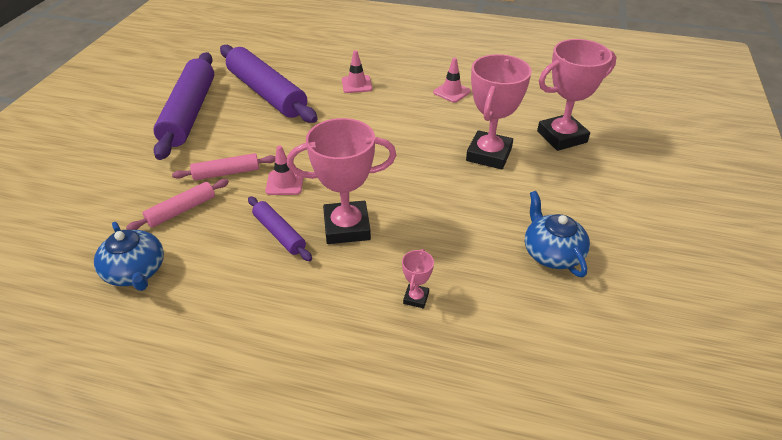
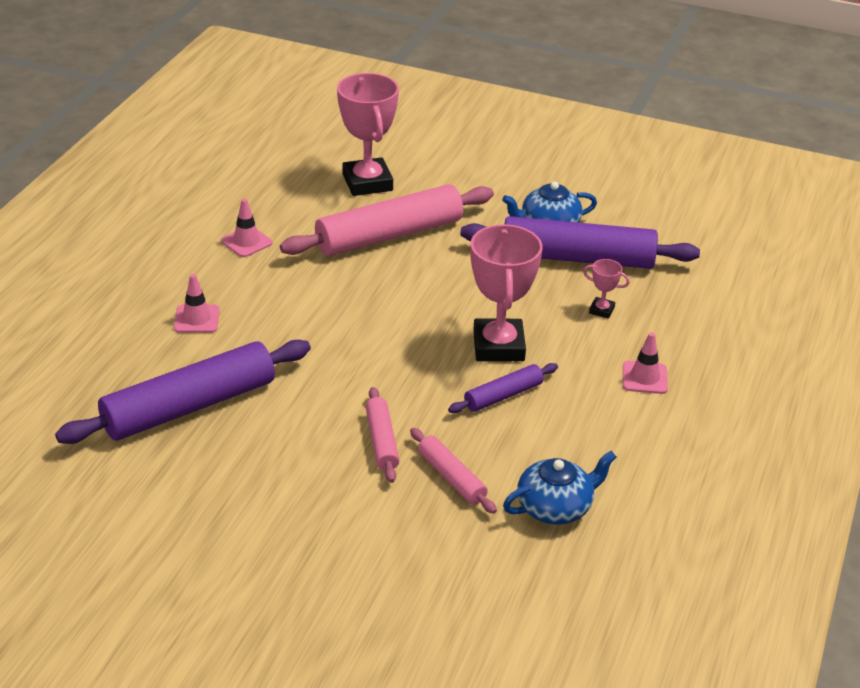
camera: 85 degrees left, 5 degrees down
purple rolling pin [153,52,214,160] -> purple rolling pin moved to [461,216,700,269]
pink traffic cone [265,146,303,195] -> pink traffic cone moved to [623,332,668,394]
pink trophy [466,54,532,169] -> pink rolling pin [280,184,494,256]

